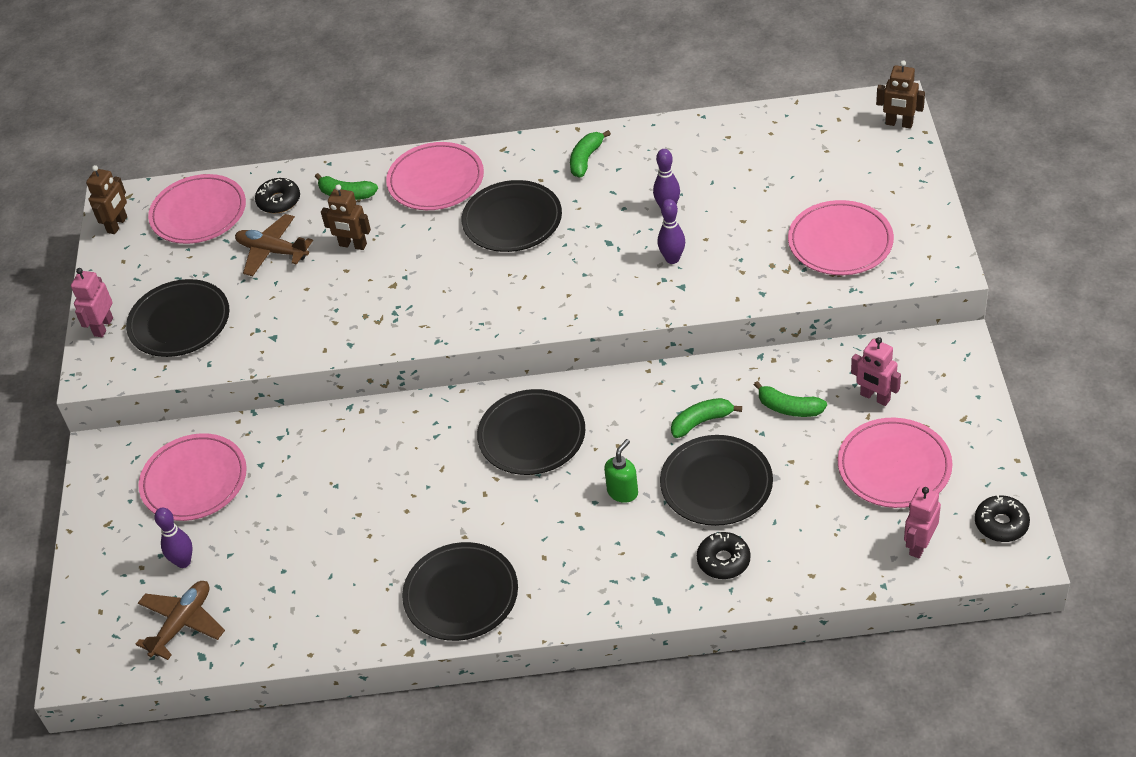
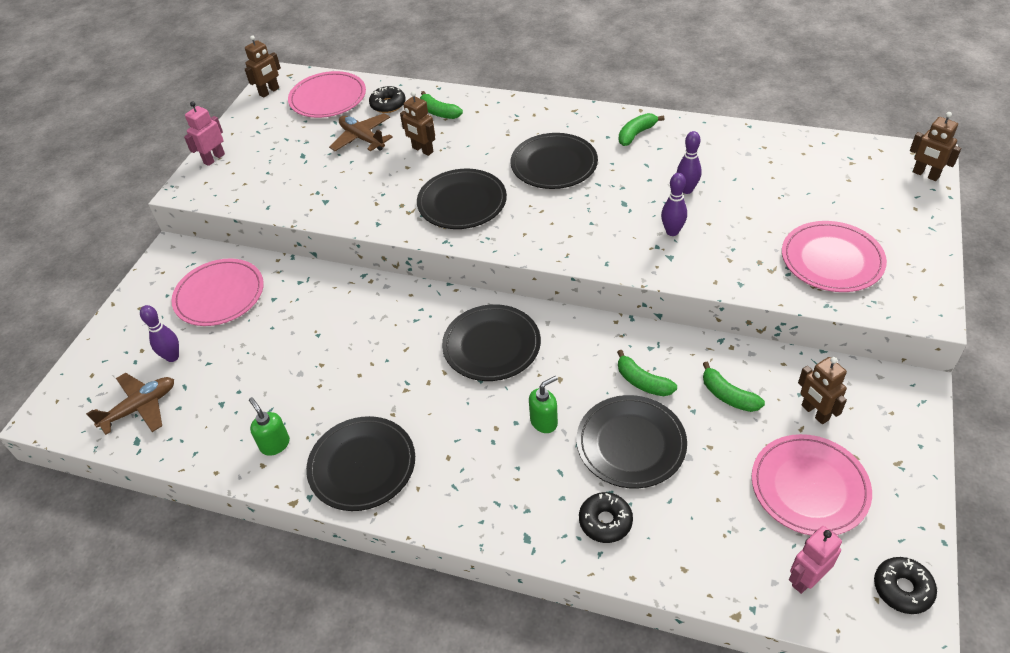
camera: 20 degrees right, 0 degrees up
black plate [126,279,229,357] -> black plate moved to [417,169,507,229]
pink plate [386,142,484,210] -> none
green banana [671,398,742,438] -> green banana turned 135 degrees counterclockwise [617,350,677,396]
pink robot [851,337,901,406] -> brown robot [798,357,847,424]
none -> green soap dispenser [249,397,290,456]

